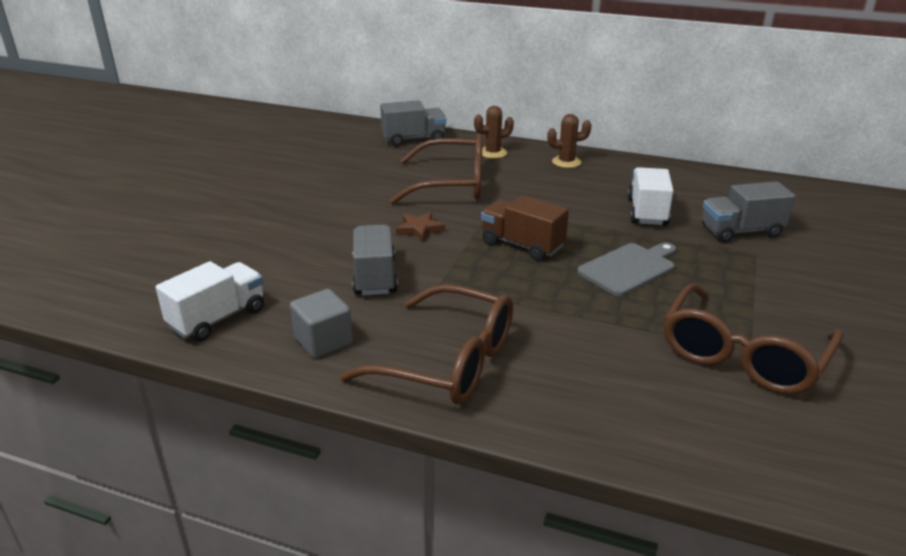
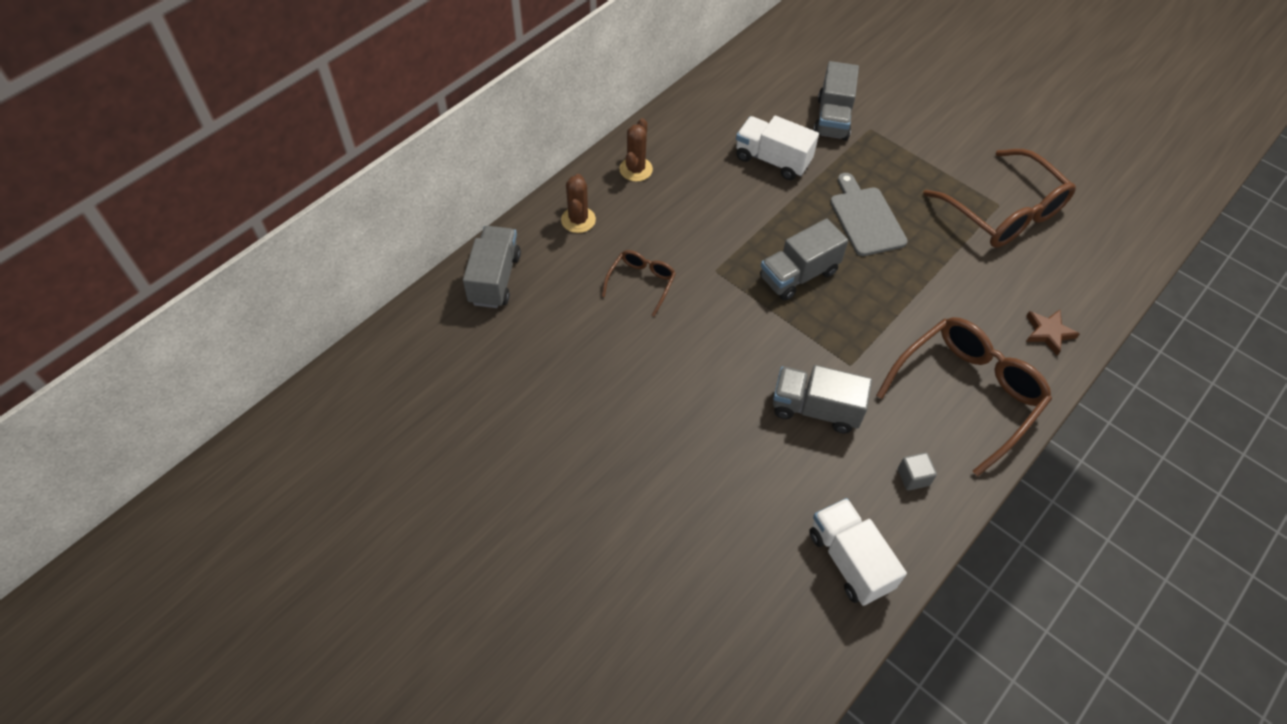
camera: 70 degrees left, 25 degrees up
grey cube [290,289,353,358] -> grey cube [898,452,937,491], size x0.62
brown glasses [390,134,483,204] -> brown glasses [602,250,676,317], size x0.50
brown star [396,212,445,242] -> brown star moved to [1026,310,1080,356]
brown truck [481,195,569,261] -> grey truck [760,218,848,301]

